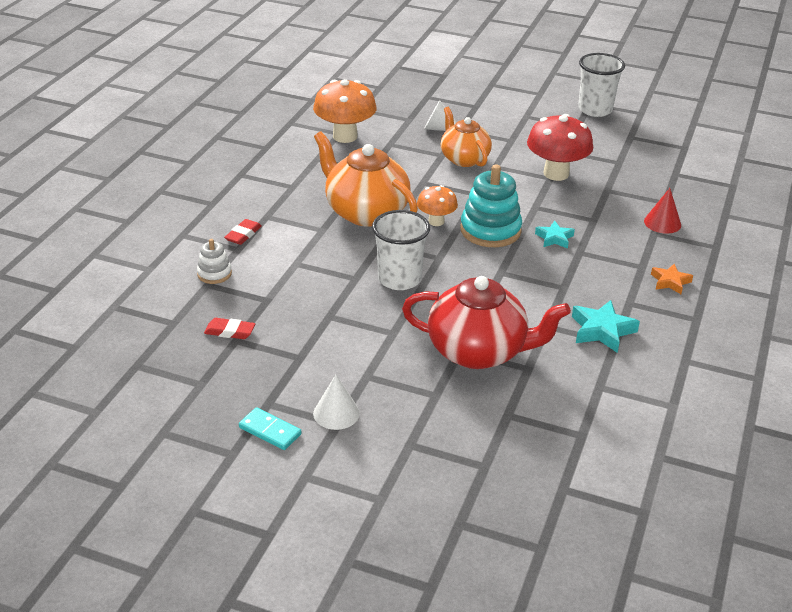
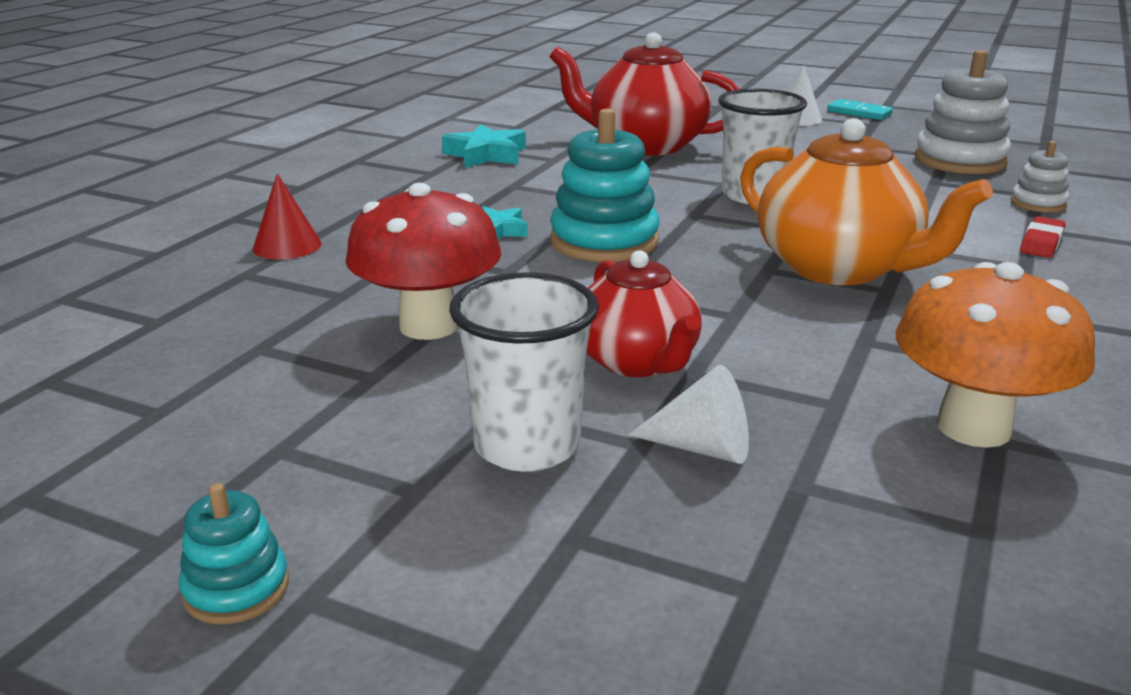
camera: 175 degrees left, 10 degrees down
red eraser [204,318,255,339] -> white stacking toy [915,50,1011,174]
orange mushroom [417,185,458,226] -> none
orange teapot [441,107,492,167] -> red teapot [586,250,702,377]
white cup [578,53,625,117] -> white cup moved to [449,272,599,472]
orange star [651,264,693,294] -> none
none -> turquoise stacking toy [179,483,289,624]

